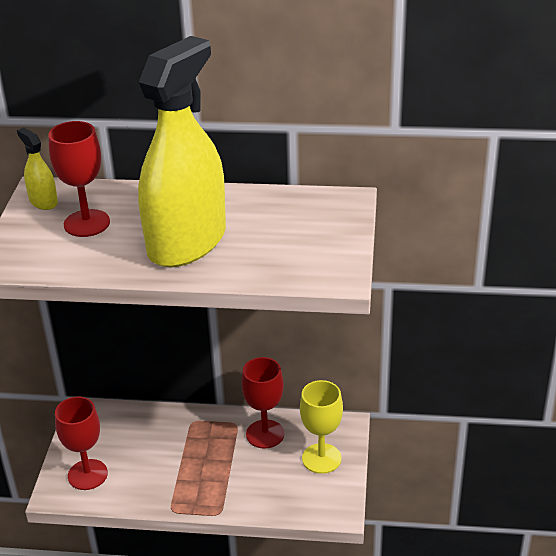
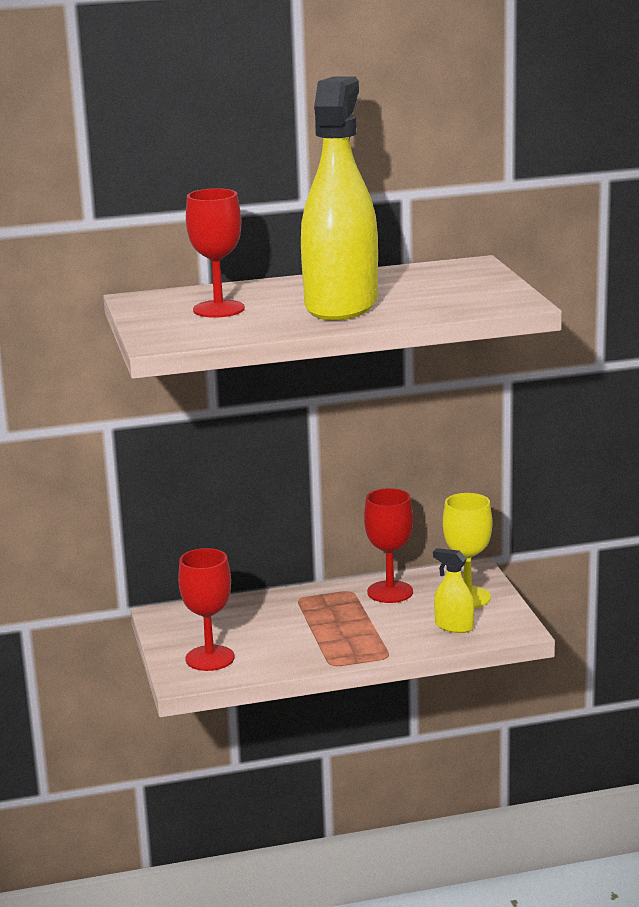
camera: 20 degrees left, 15 degrees down
yellow spray bottle [17,128,58,210] -> yellow spray bottle moved to [433,548,474,633]

